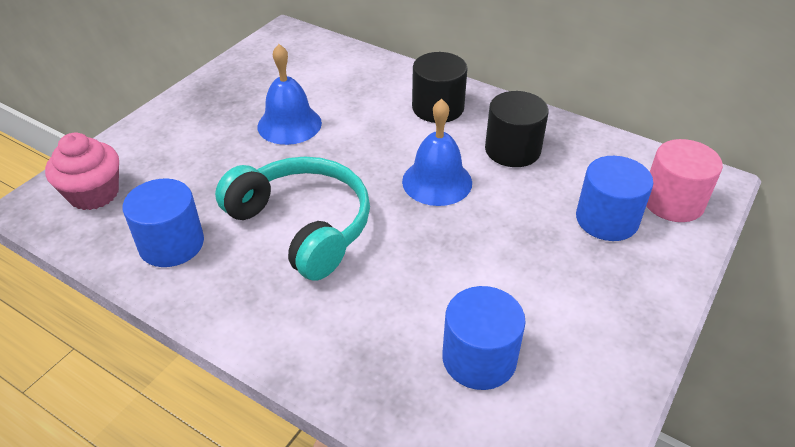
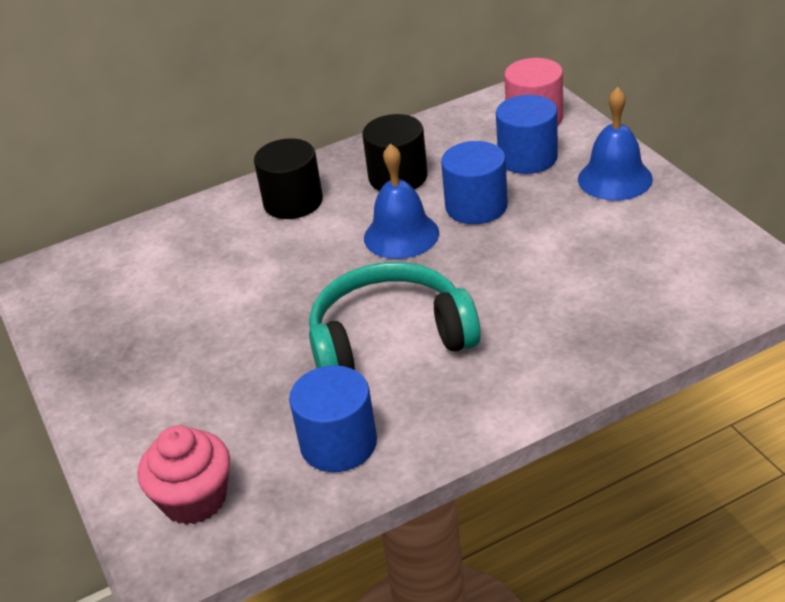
camera: 55 degrees left, 5 degrees down
blue bell [257,44,322,145] -> blue bell moved to [578,87,653,201]
blue cylinder [442,286,526,390] -> blue cylinder moved to [441,141,508,224]

